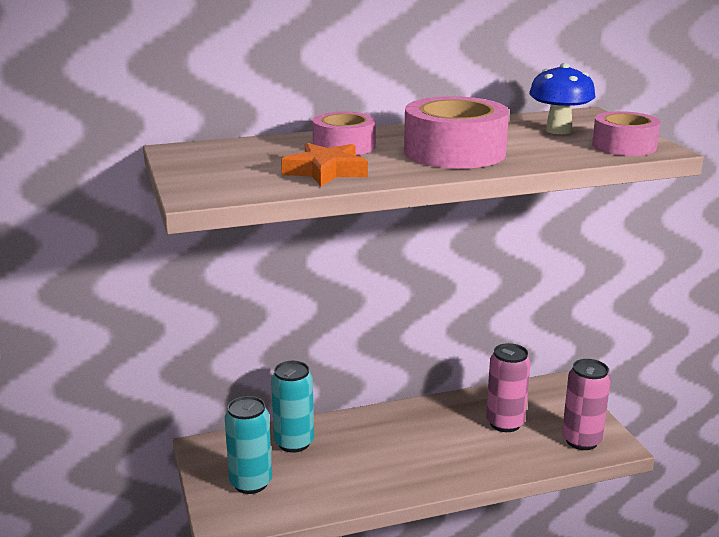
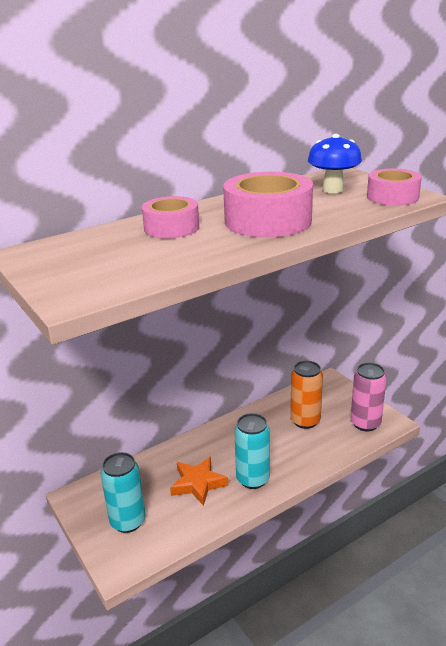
camera: 15 degrees left, 5 degrees up
turquoise can [271,361,314,453] -> turquoise can moved to [234,413,270,489]
orange star [281,143,368,186] -> orange star moved to [170,456,228,506]
pink can [486,343,530,432] -> orange can [290,361,323,429]

